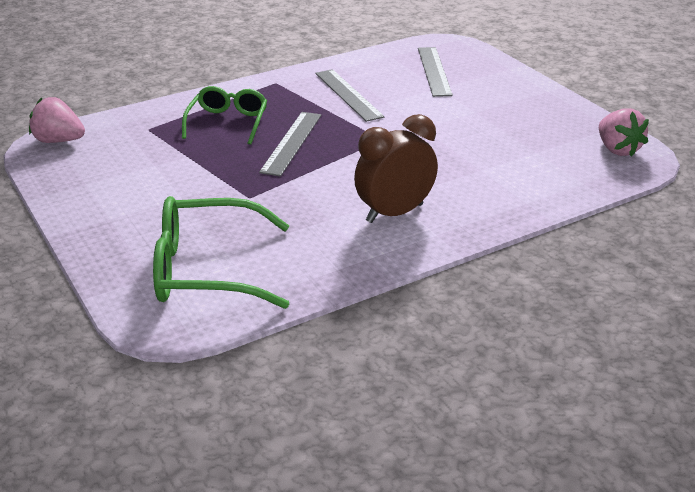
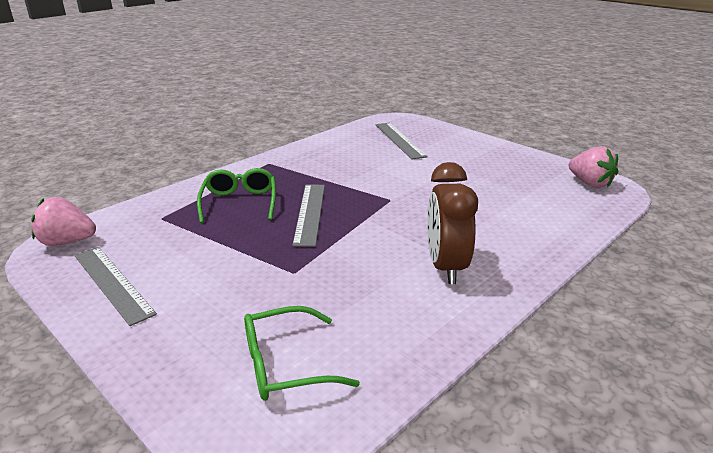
camera: 15 degrees left, 5 degrees down
green glasses [153,196,289,309] -> green glasses [244,306,360,401], size x0.65
grey ruler [315,69,385,122] -> grey ruler moved to [74,247,157,326]
brown clock [354,114,438,223] -> brown clock turned 45 degrees counterclockwise [427,162,478,284]

